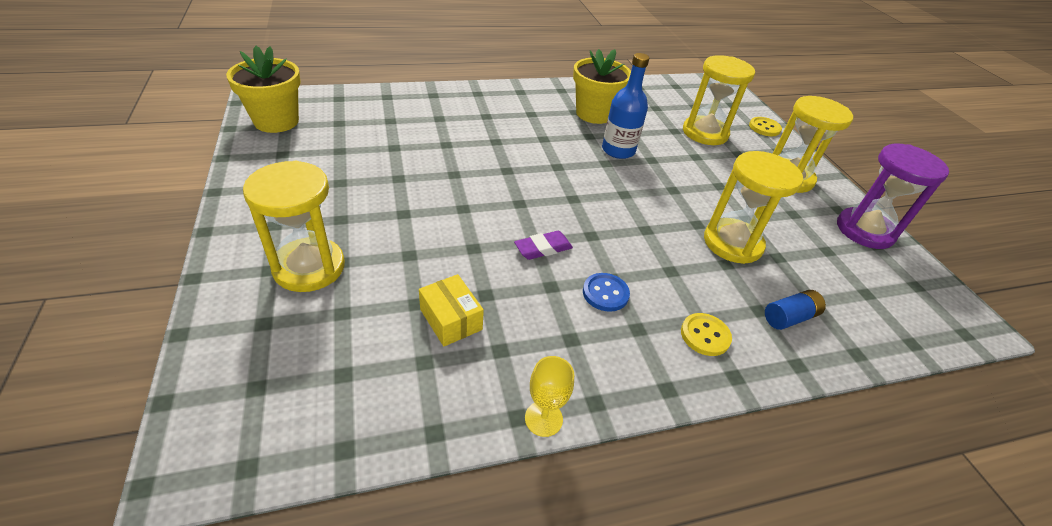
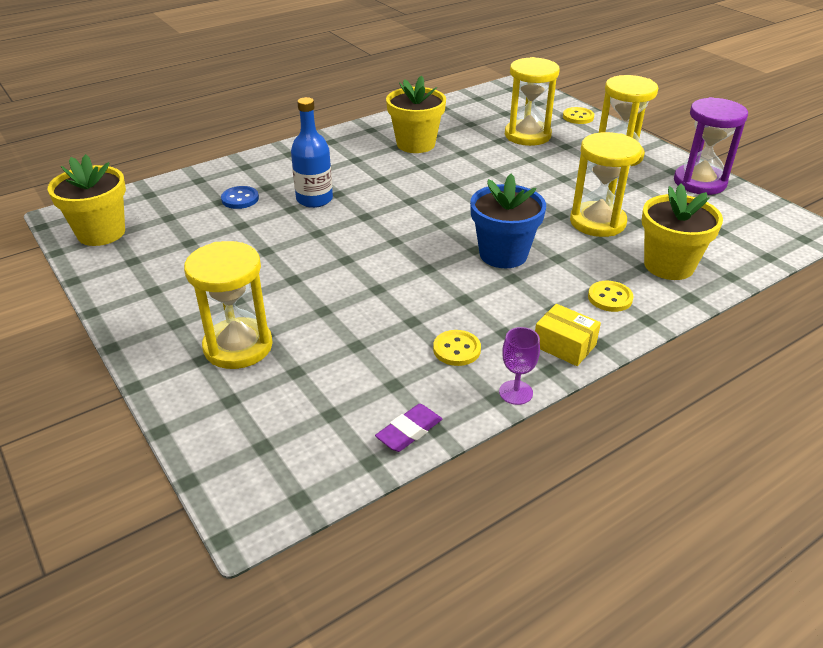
camera: 15 degrees left, 5 degrees down
yellow box [419,274,484,347] -> yellow box moved to [535,304,601,366]
purple eraser [514,231,573,260] -> purple eraser moved to [375,404,442,452]
yellow goblet [525,356,574,437] -> purple goblet [499,327,540,405]
blue button [583,273,630,312] -> blue button moved to [221,186,259,209]
blue bottle [602,53,650,159] -> blue bottle moved to [291,97,333,208]
blue battery [765,290,826,330] -> yellow flower pot [642,184,723,280]
none -> yellow button [433,330,481,366]
none -> blue flower pot [470,174,546,268]

